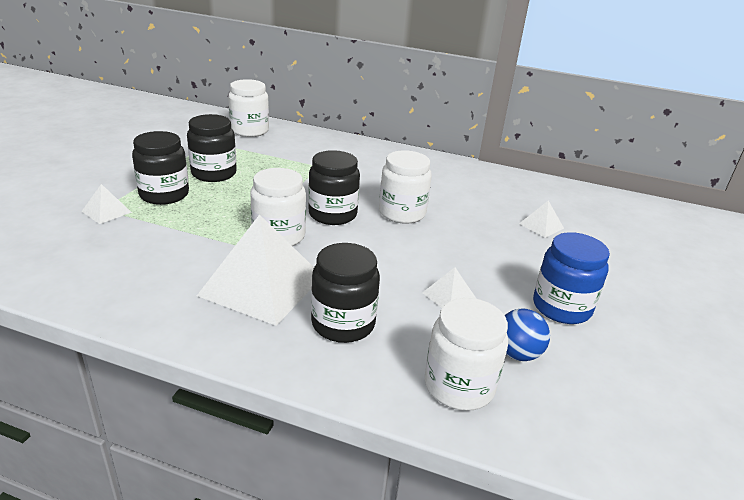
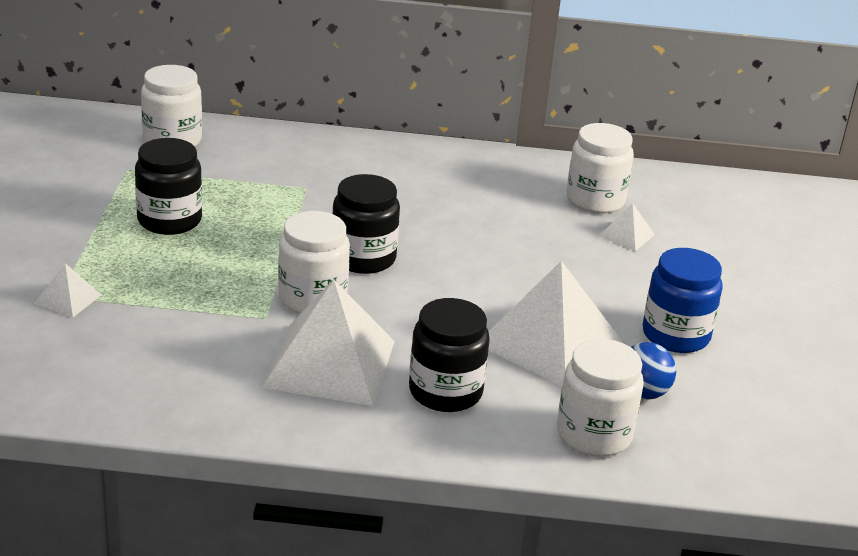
camera: 15 degrees left, 0 degrees up
black jar [132,131,189,205] -> none
white jar [379,150,432,224] -> white jar moved to [567,123,634,213]
white pyramid [422,267,476,308] -> white pyramid [488,261,622,386], size x2.26

